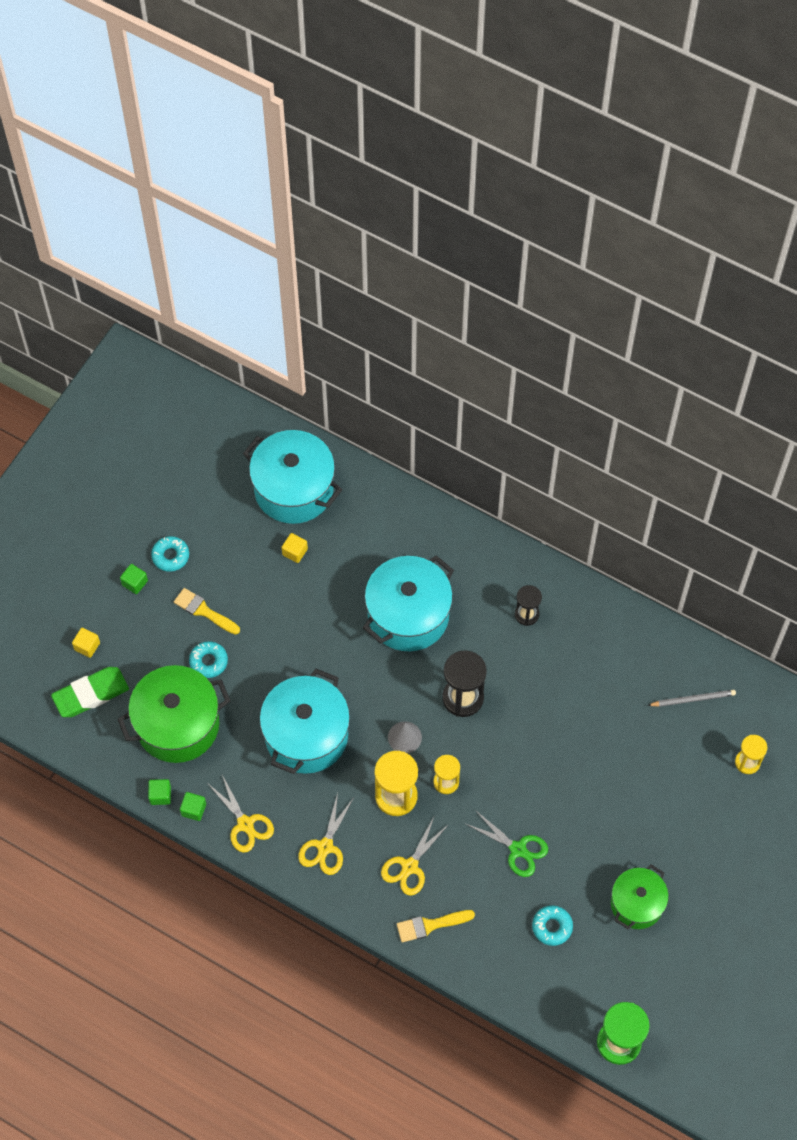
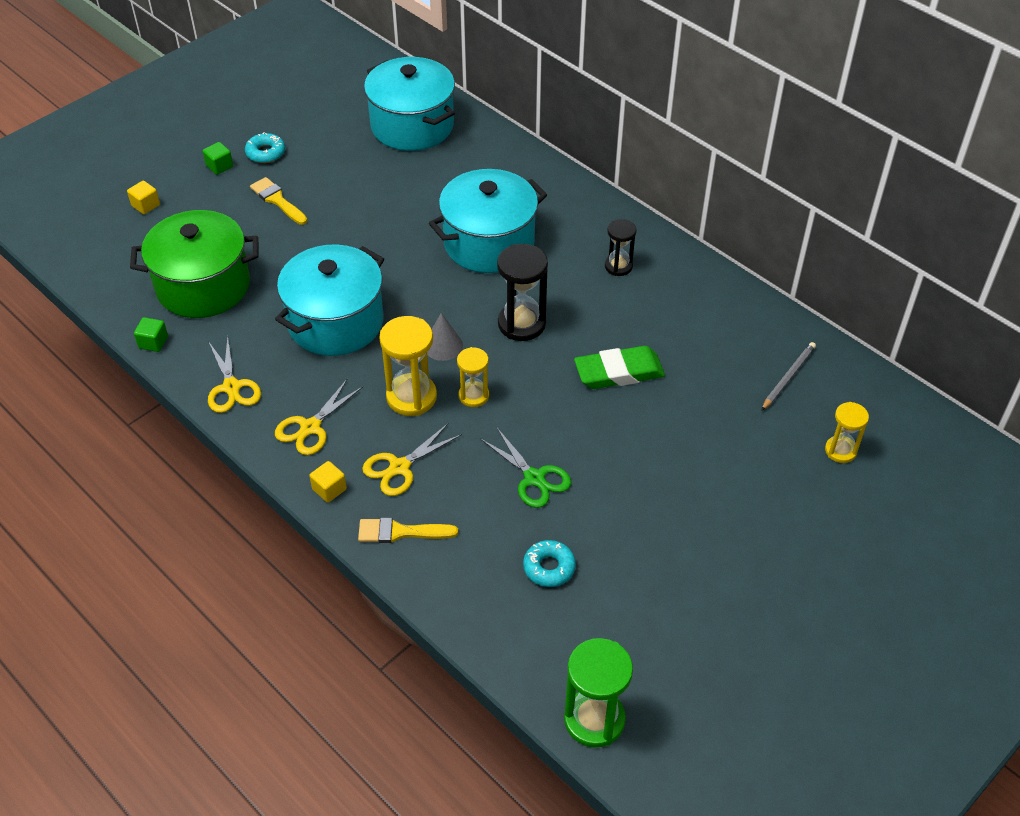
camera: 15 degrees right, 15 degrees down
green eraser [51,667,129,717] -> green eraser moved to [574,346,665,389]
green cube [180,792,206,821] -> none
turquoise donut [189,641,228,678] -> none
yellow cube [281,533,308,563] -> yellow cube moved to [309,461,347,503]
green pot [611,865,669,929] -> none
grey pencil [647,690,736,707] -> grey pencil turned 60 degrees counterclockwise [761,342,816,411]

